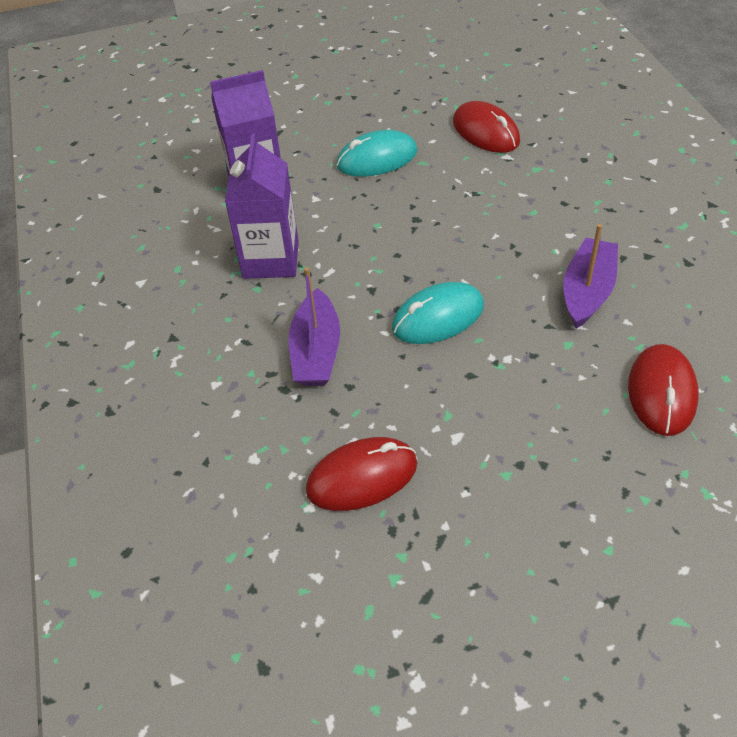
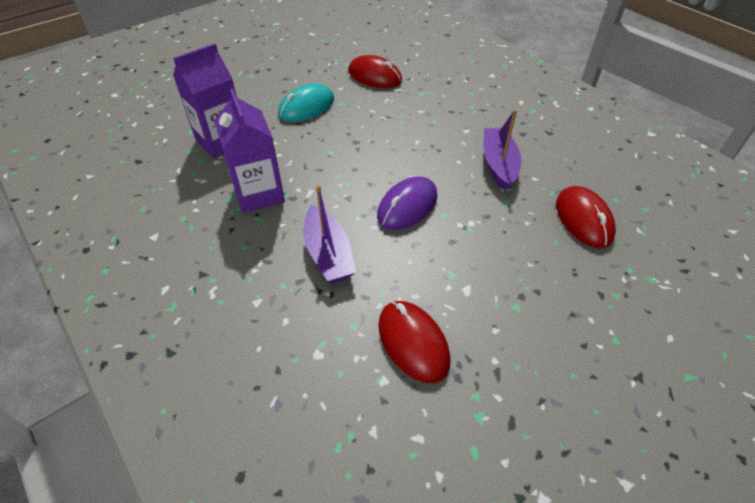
camera: 25 degrees left, 0 degrees up
red mouse [306,437,417,511] -> red mouse turned 75 degrees counterclockwise [378,301,451,383]
turquoise mouse [392,282,484,344] -> purple mouse [377,176,437,230]

